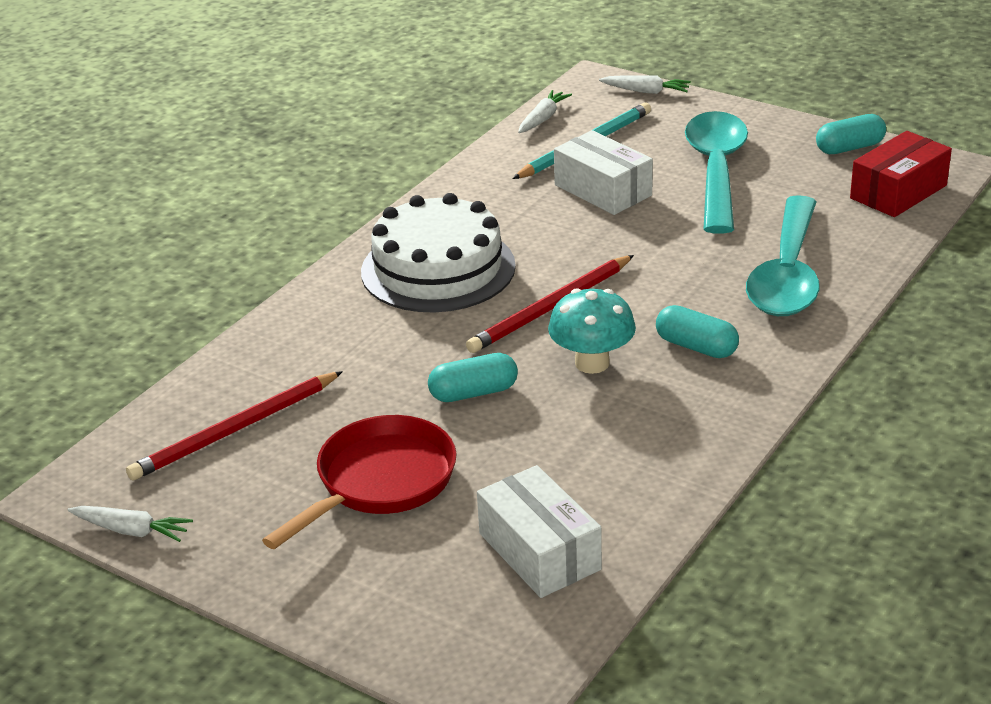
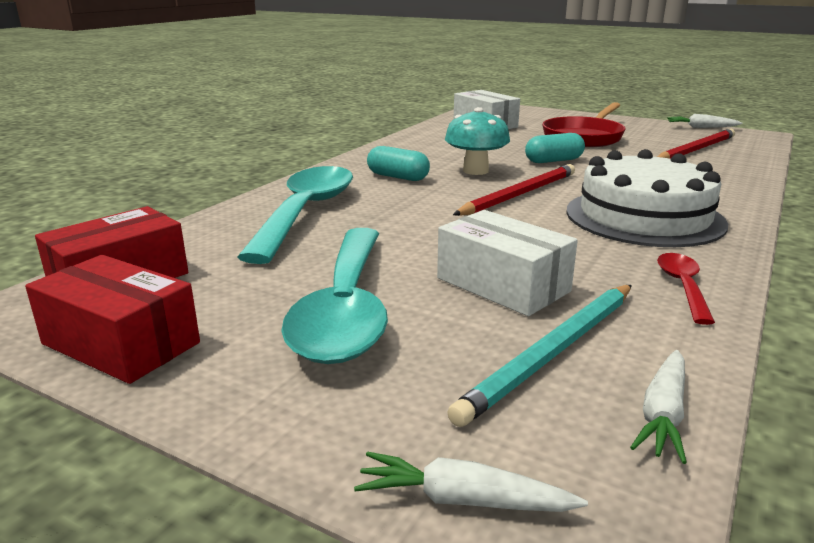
camera: 175 degrees right, 10 degrees down
turquoise capsule [816,114,886,154] -> red box [25,255,200,384]
none -> red spoon [657,253,715,325]

